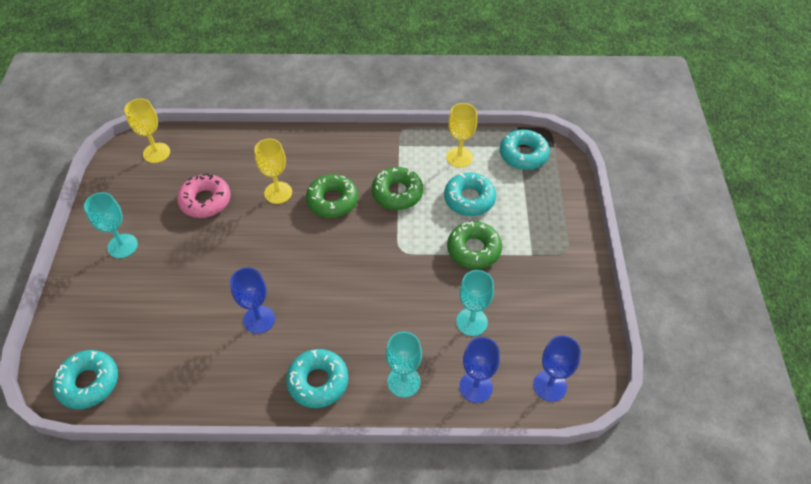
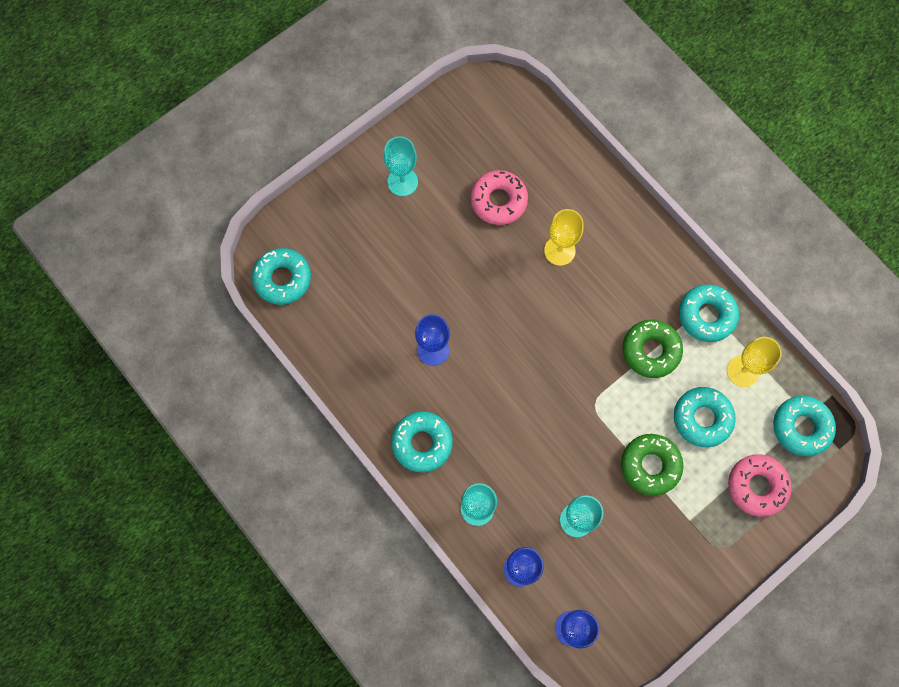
camera: 50 degrees right, 20 degrees up
yellow goblet [124,98,170,163] -> none
green donut [306,174,358,218] -> none
none -> turquoise donut [679,284,739,342]
none -> pink donut [728,454,792,517]

